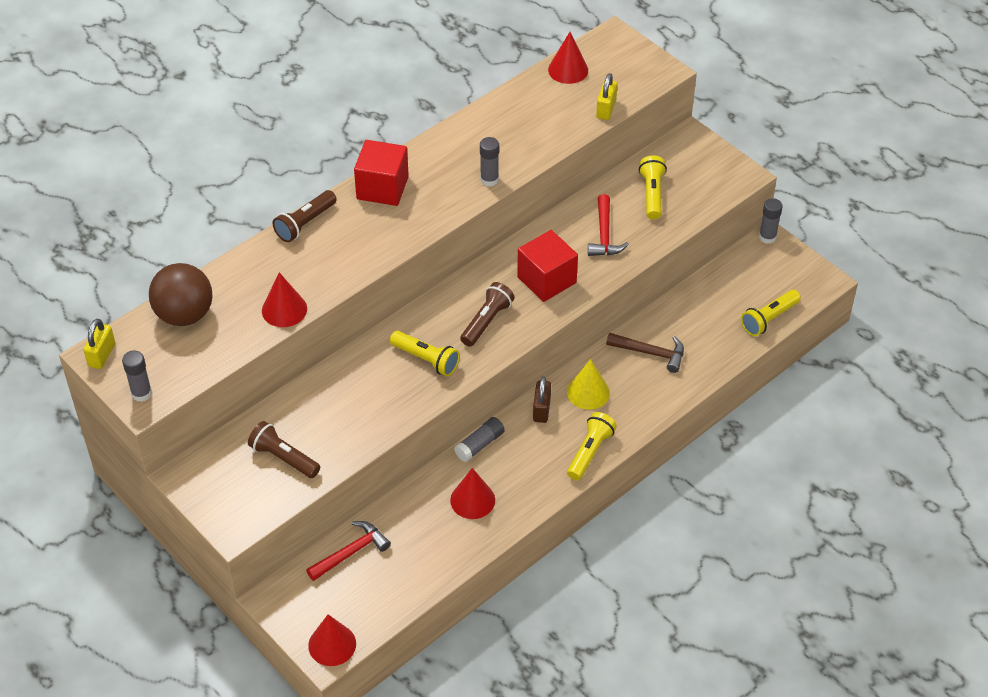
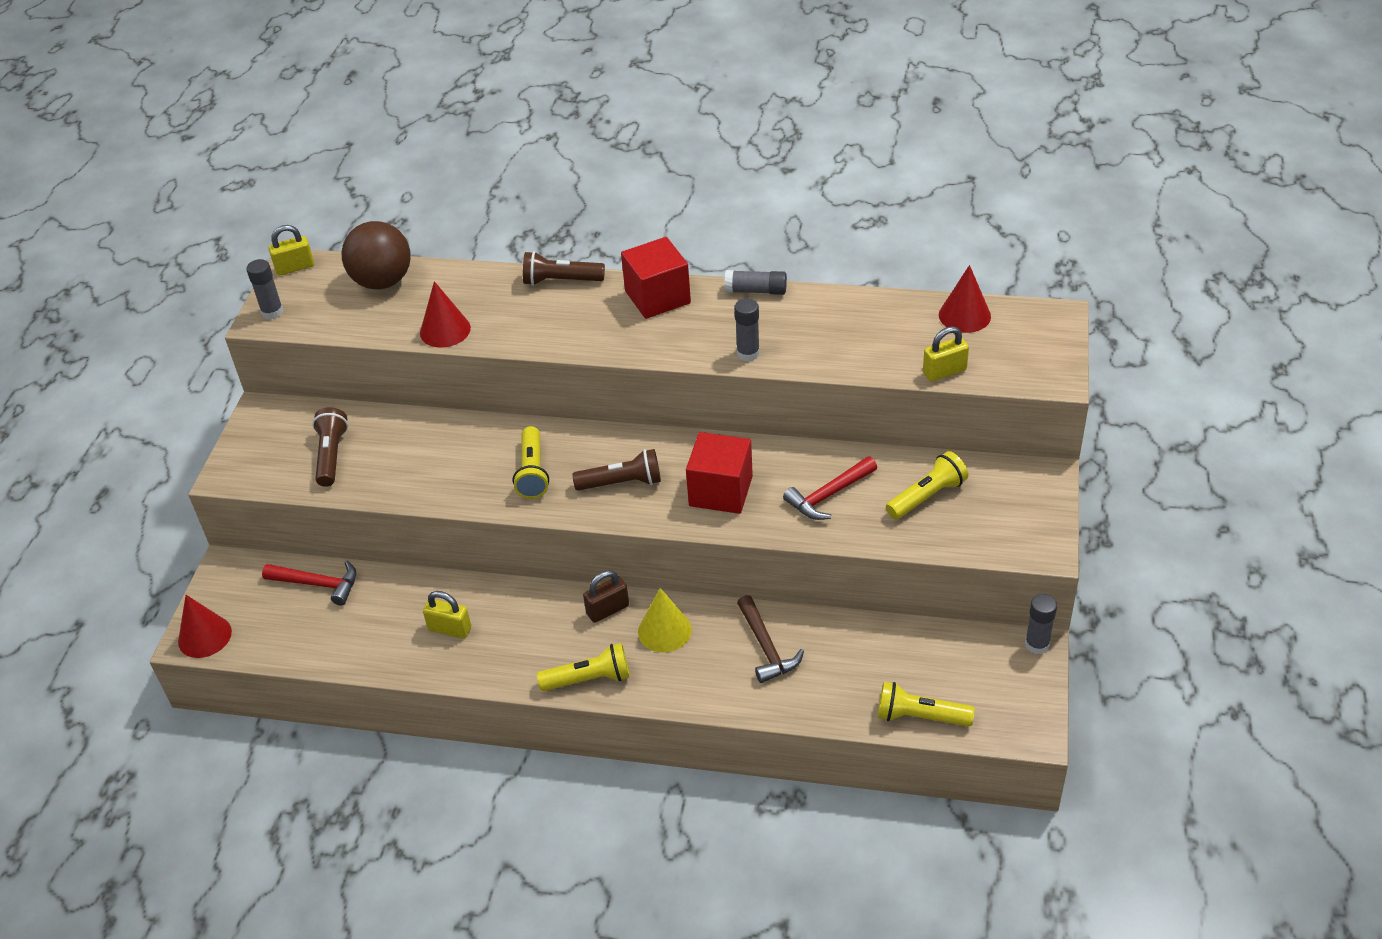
camera: 55 degrees right, 5 degrees down
red cone [450,468,495,519] -> yellow padlock [423,591,471,638]
grey glue stick [454,417,505,462] -> grey glue stick moved to [724,270,787,295]

